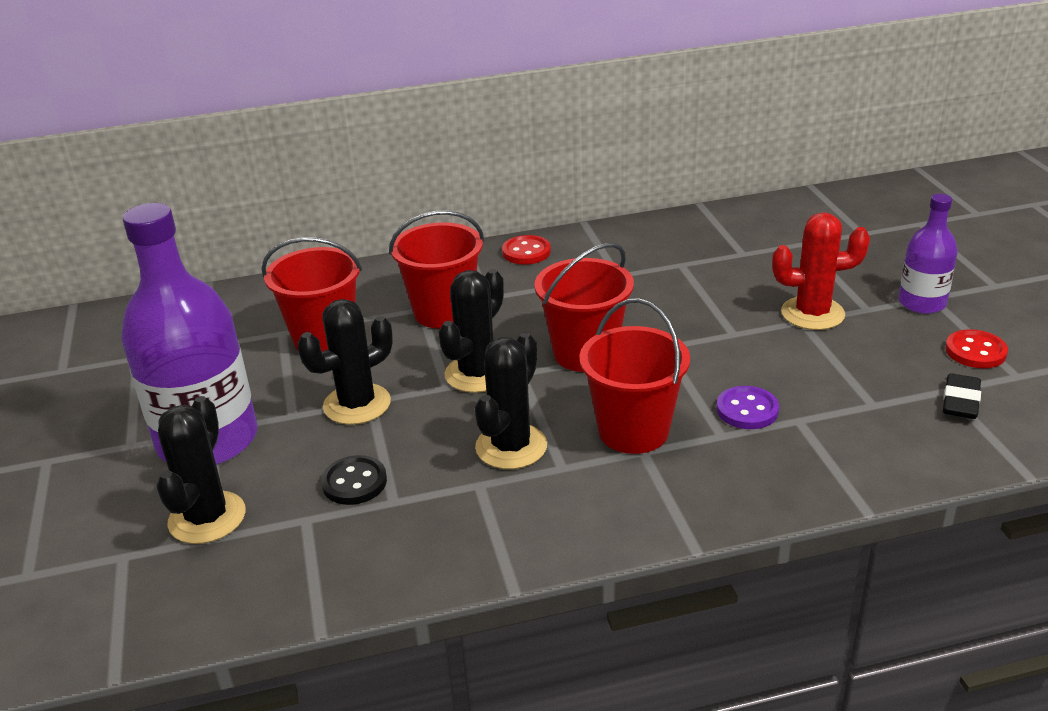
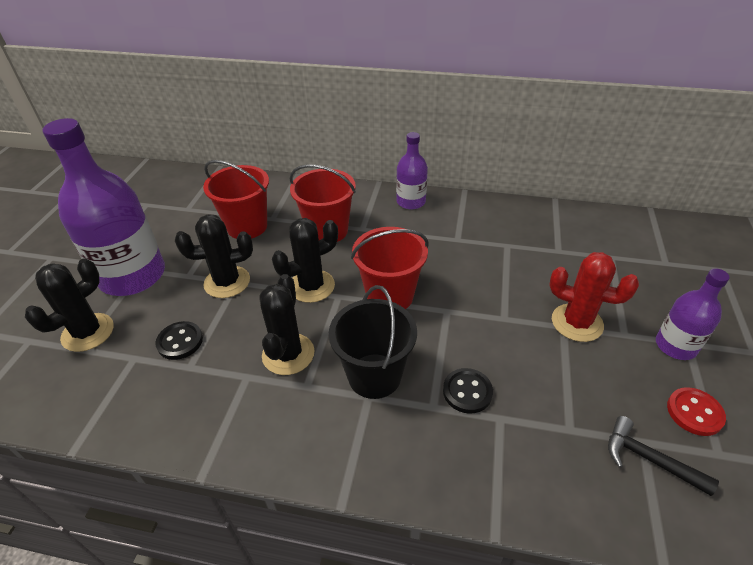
camera: 25 degrees right, 10 degrees up
black cactus [475,333,547,469] -> black cactus turned 45 degrees counterclockwise [259,274,314,375]
red button [502,235,551,264] -> purple bottle [396,132,428,210]
red bucket [579,298,690,454] -> black bucket [329,285,417,399]
purple button [717,386,779,429] -> black button [443,368,493,414]
black eraser [943,373,981,419] -> black hammer [608,416,719,496]

